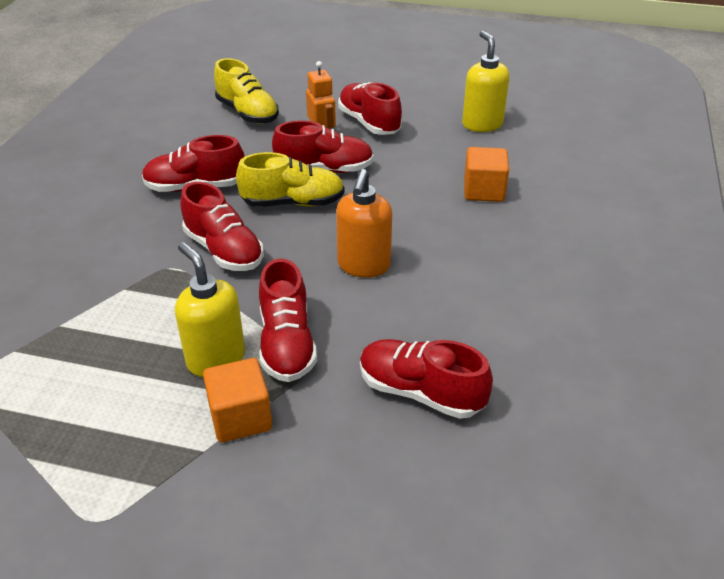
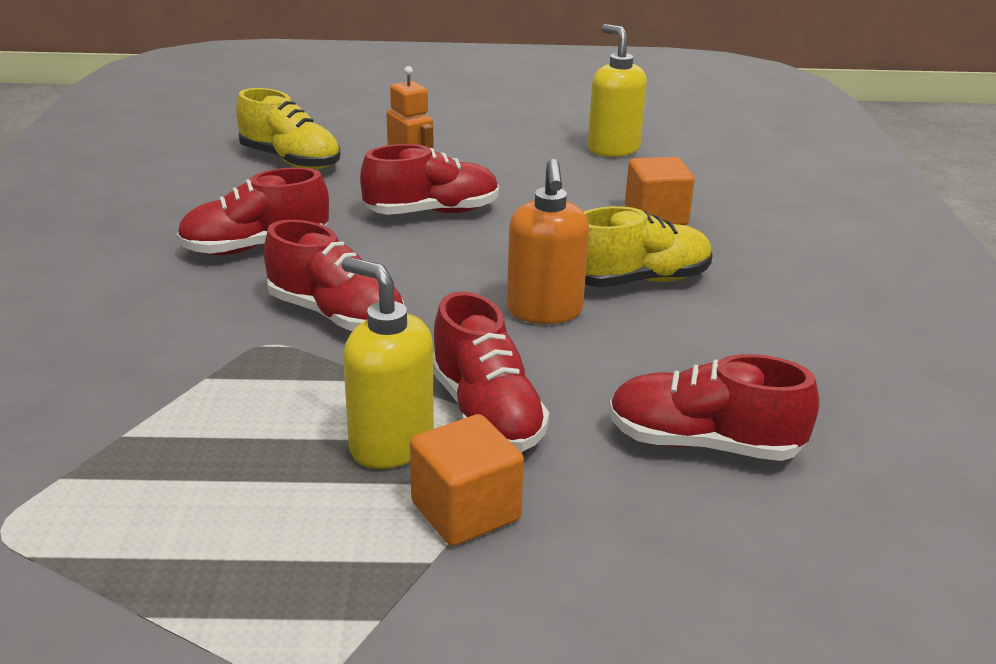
camera: 15 degrees left, 10 degrees down
yellow shoe [236,152,345,207] -> yellow shoe moved to [584,206,713,287]
red shoe [338,82,402,135] -> none

